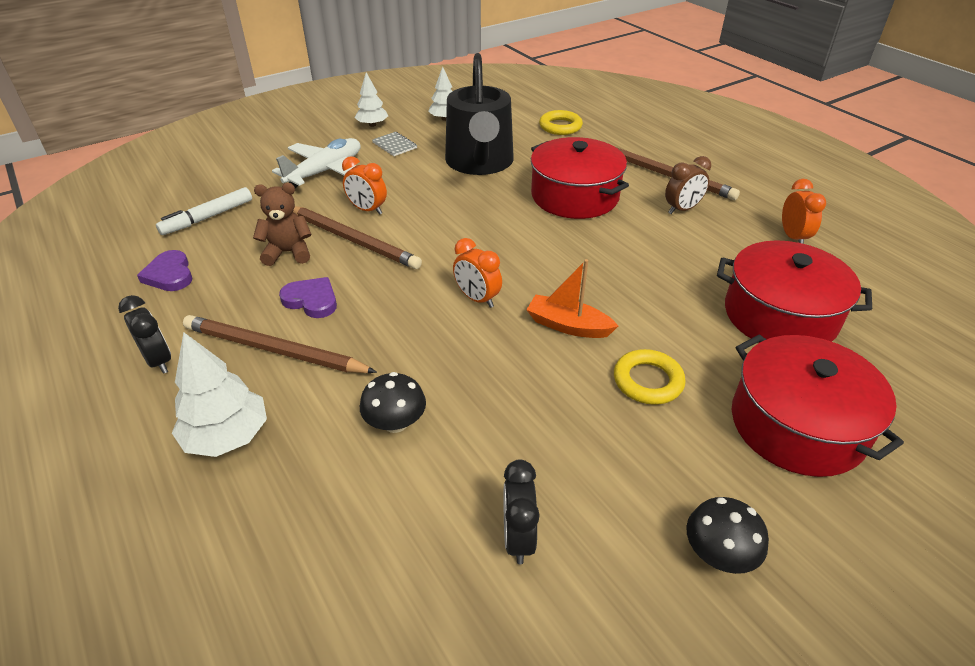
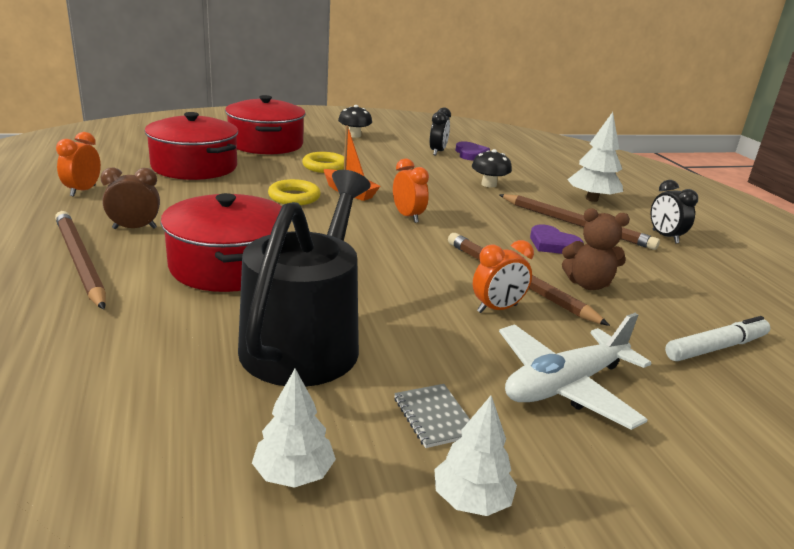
camera: 165 degrees left, 15 degrees down
purple heart [137,250,192,291] -> purple heart moved to [455,141,490,161]
orange clock [342,156,387,215] -> orange clock turned 105 degrees clockwise [473,240,534,313]
yellow ring [539,110,583,135] -> yellow ring moved to [268,179,321,205]

